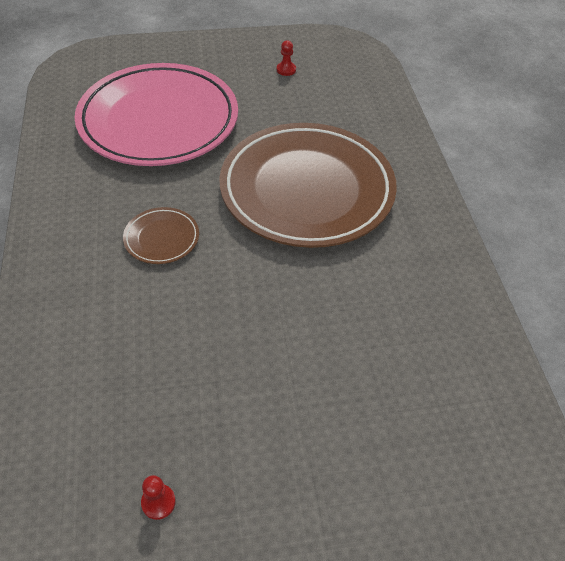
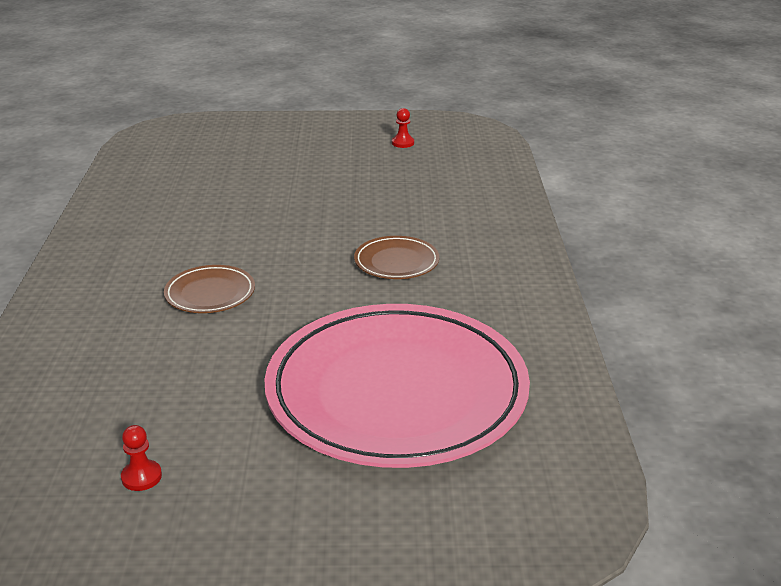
camera: 170 degrees left, 20 degrees down
brown plate [220,123,397,248] -> brown plate [164,265,255,313], size x0.40

